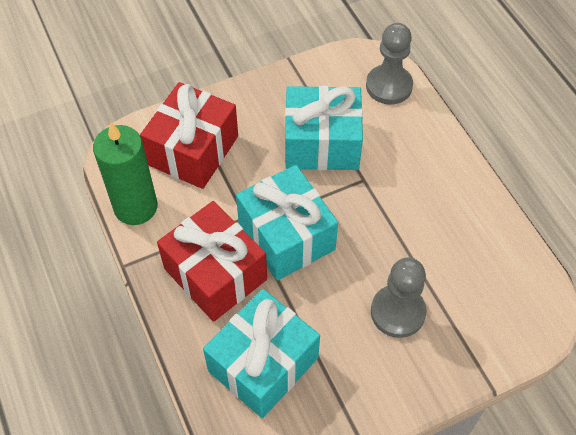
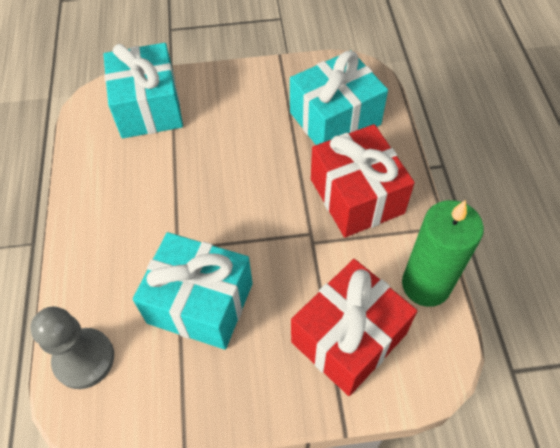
camera: 160 degrees left, 0 degrees up
turquoise gift [236,165,338,281] -> turquoise gift moved to [103,43,183,138]
grey pawn [371,257,426,338] -> none

